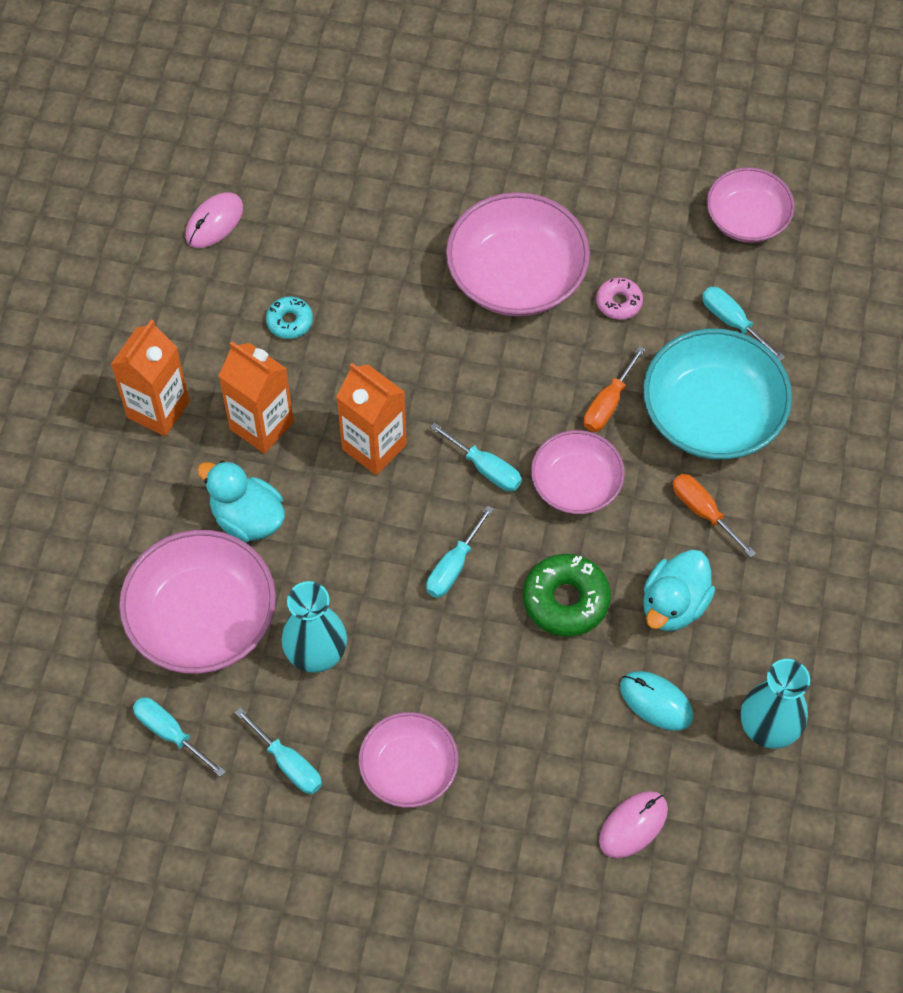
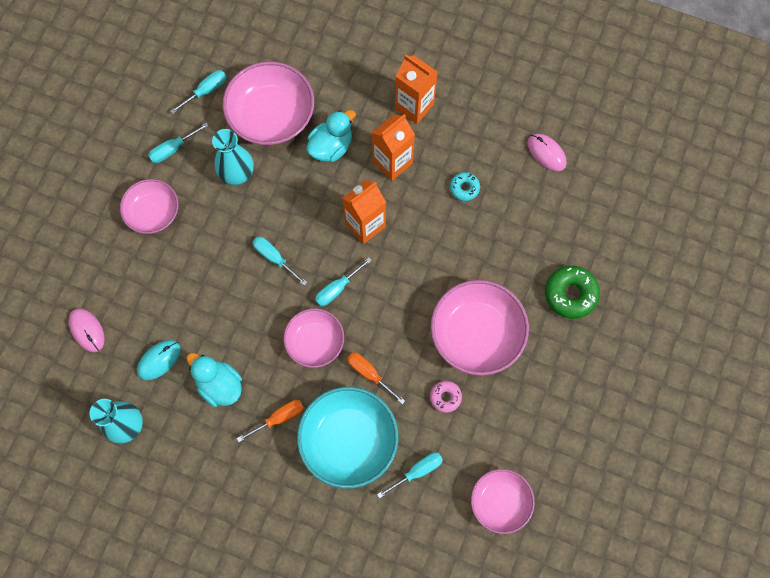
camera: 100 degrees right, 10 degrees up
green donut [523,554,611,637] -> green donut moved to [545,266,600,319]

